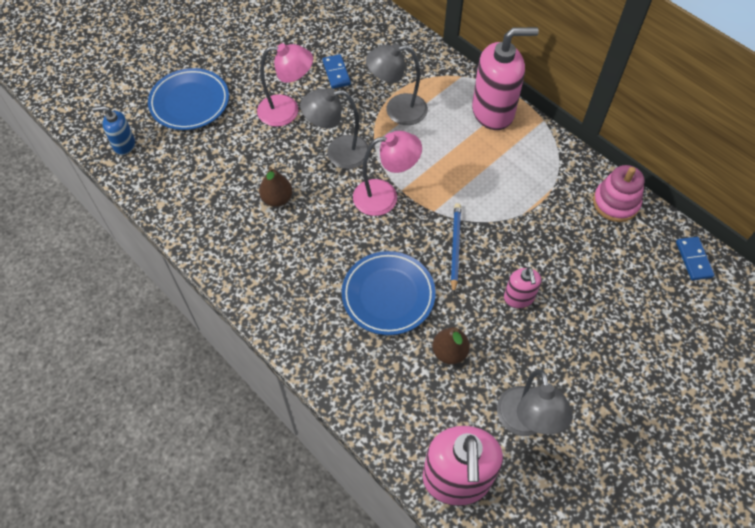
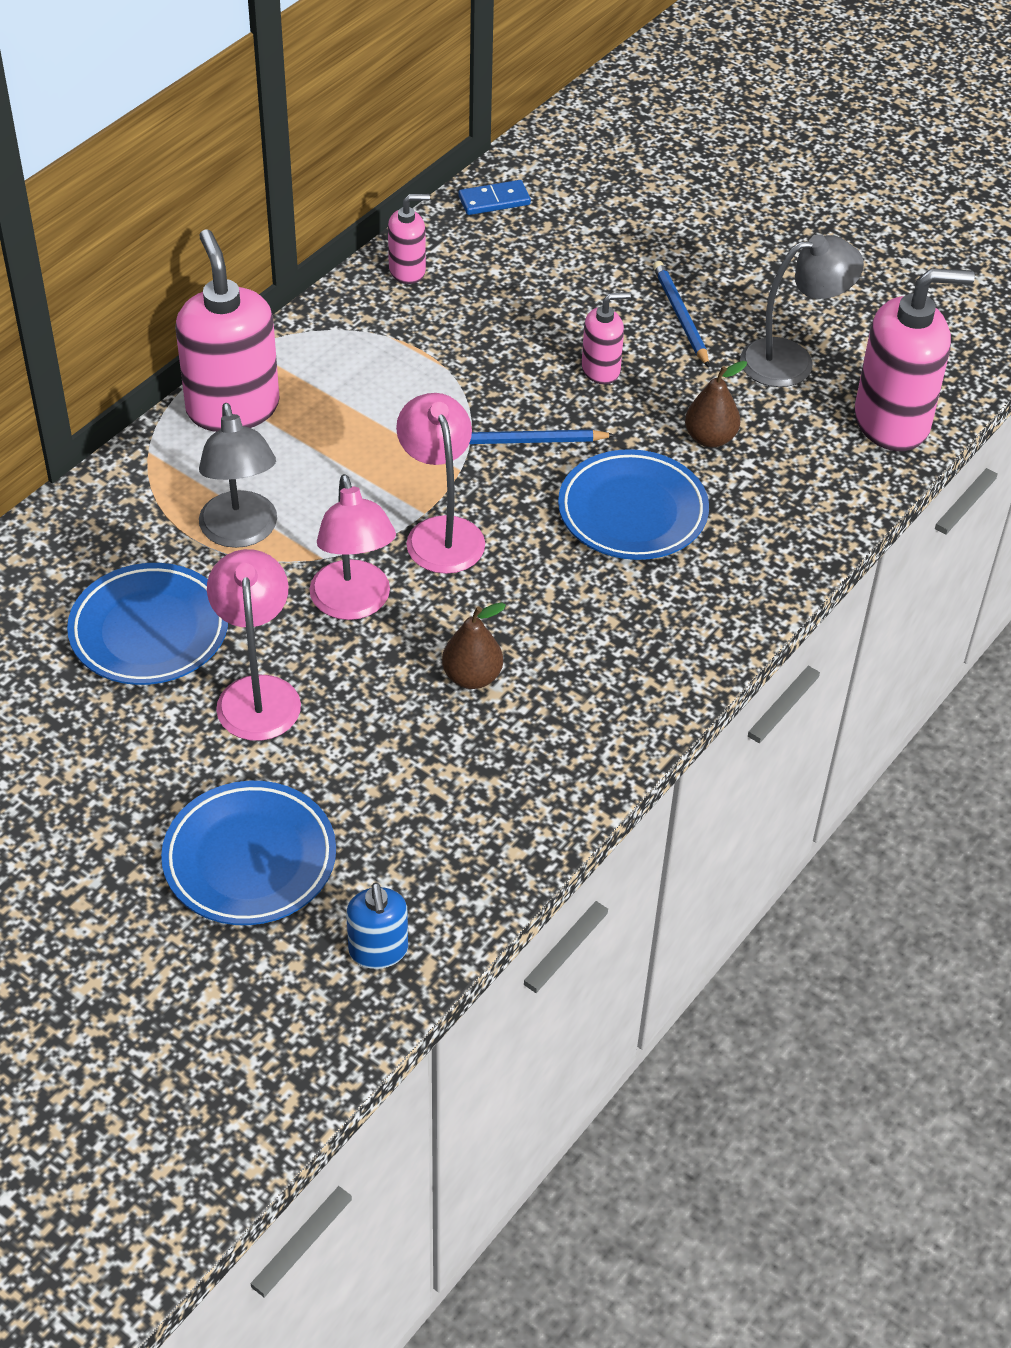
camera: 100 degrees left, 10 degrees down
grey lamp [300,88,369,169] -> pink lamp [310,474,396,620]
blue domino [322,54,351,89] -> blue plate [67,563,228,685]
pink stacking toy [593,165,645,222] -> pink soap dispenser [388,194,430,284]
none -> blue pencil [653,261,709,367]

